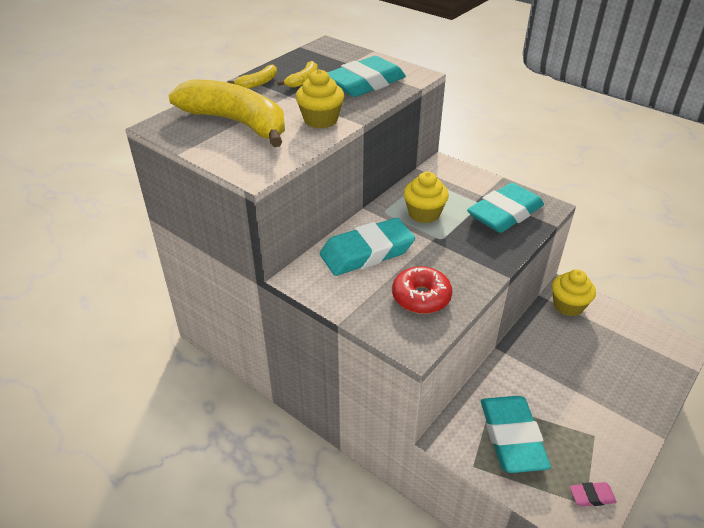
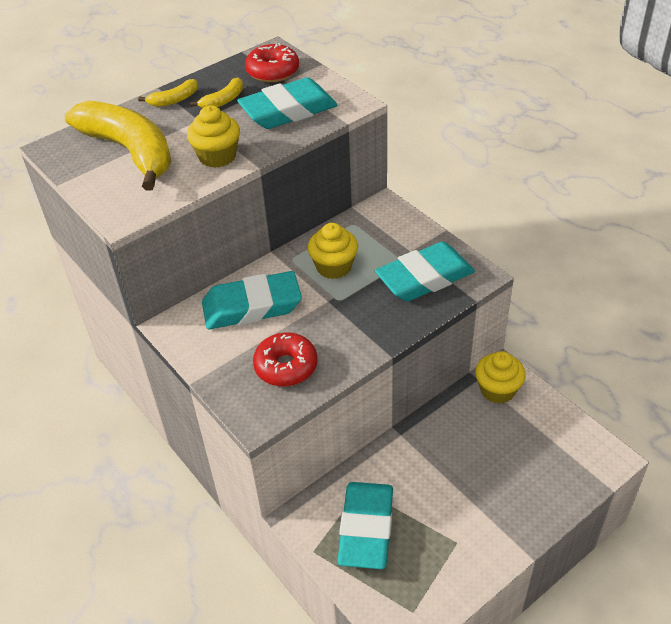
camera: 15 degrees right, 5 degrees up
pink eraser [570,482,617,507] -> none
none -> red donut [245,43,299,83]

